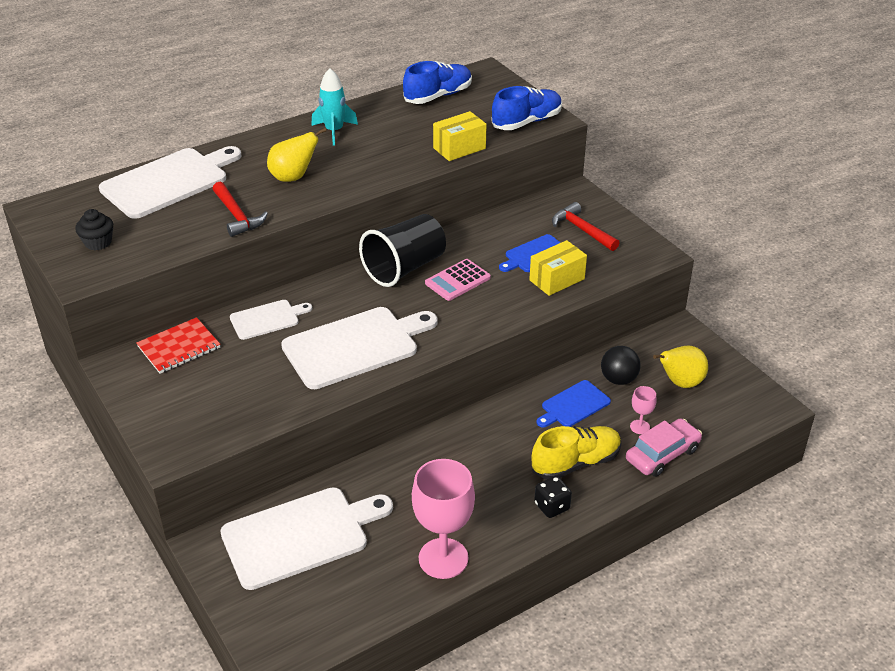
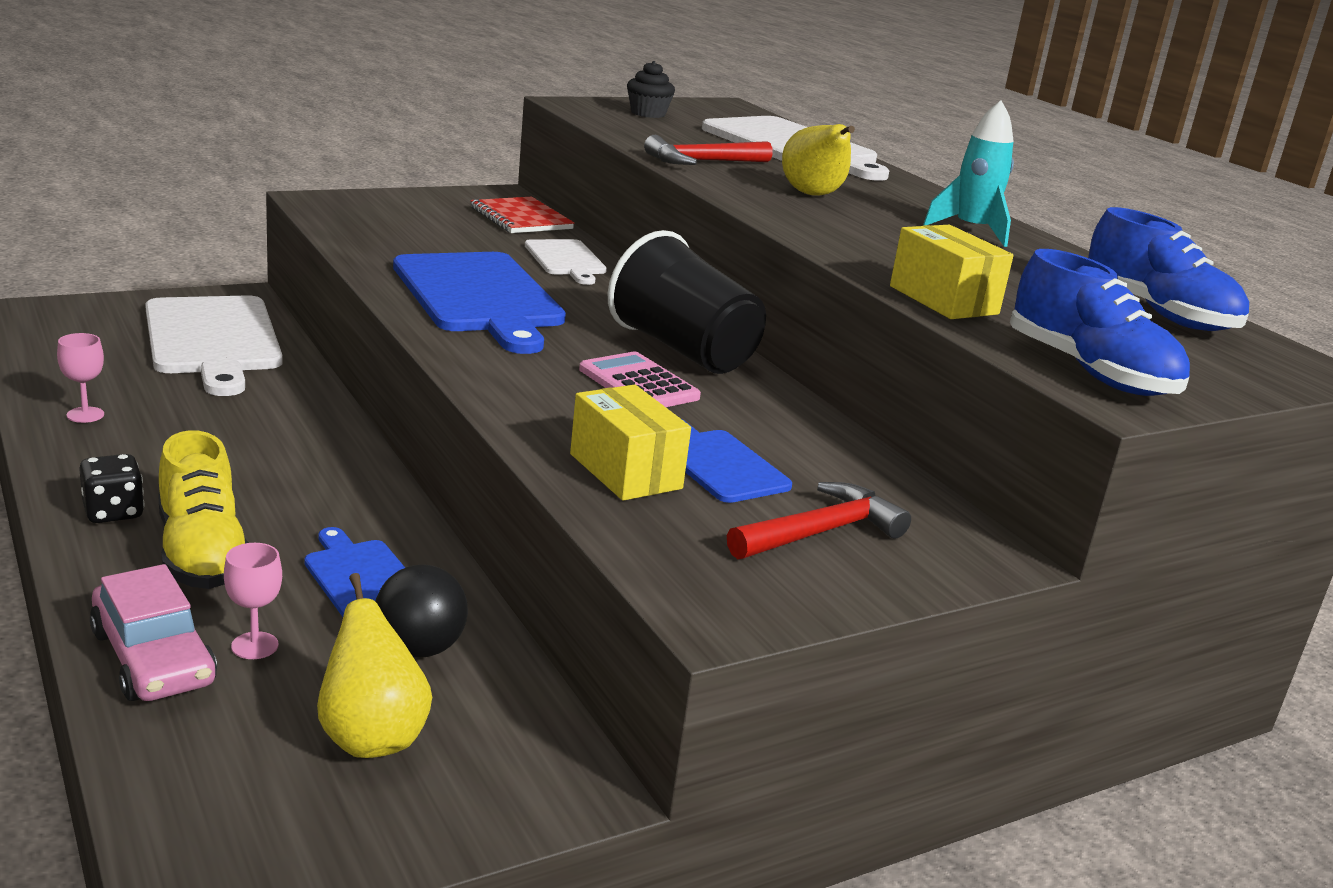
camera: 90 degrees right, 15 degrees down
white cutting board [281,307,438,389] -> blue cutting board [393,252,566,354]
pink goblet [412,459,475,579] -> pink goblet [57,333,104,423], size x0.45

